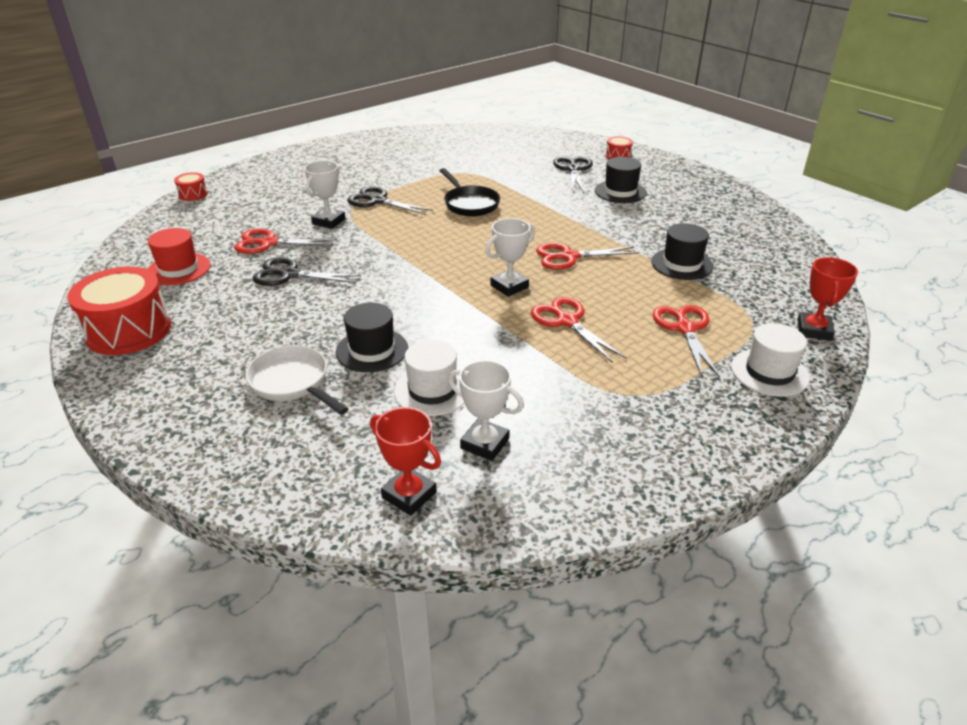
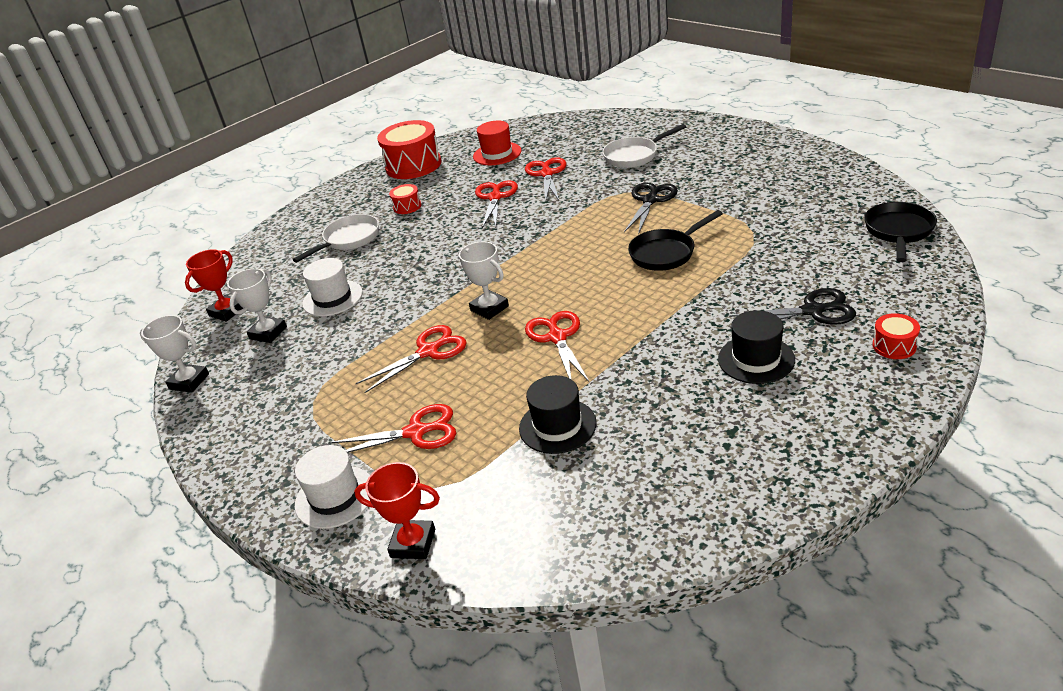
camera: 90 degrees right, 0 degrees up
red drum [174,172,208,201] -> red drum moved to [389,184,421,214]
black scissors [253,257,361,286] -> red scissors [475,180,518,228]
white trophy [304,161,345,229] -> white trophy moved to [140,315,209,393]
black hat [336,303,408,372] -> none
none -> white pan [602,124,686,168]
none -> black pan [864,202,937,262]

